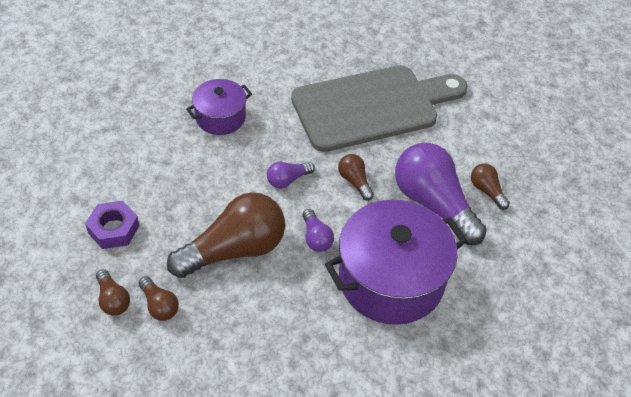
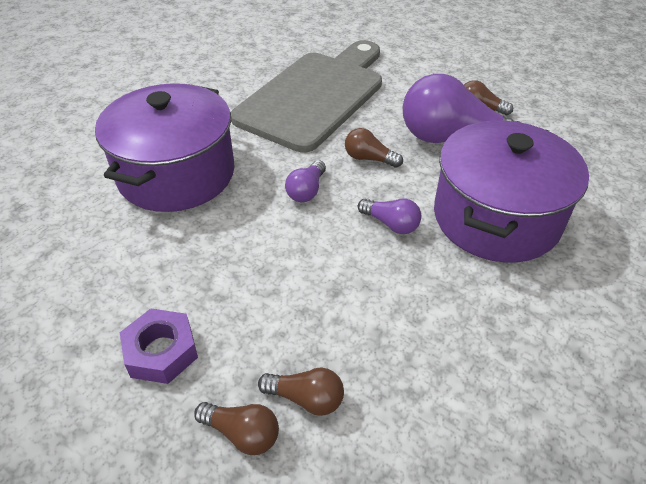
camera: 35 degrees left, 5 degrees down
brown light bulb [167,192,285,278] -> none
purple pot [186,79,252,135] -> purple pot [95,83,235,212], size x1.83

